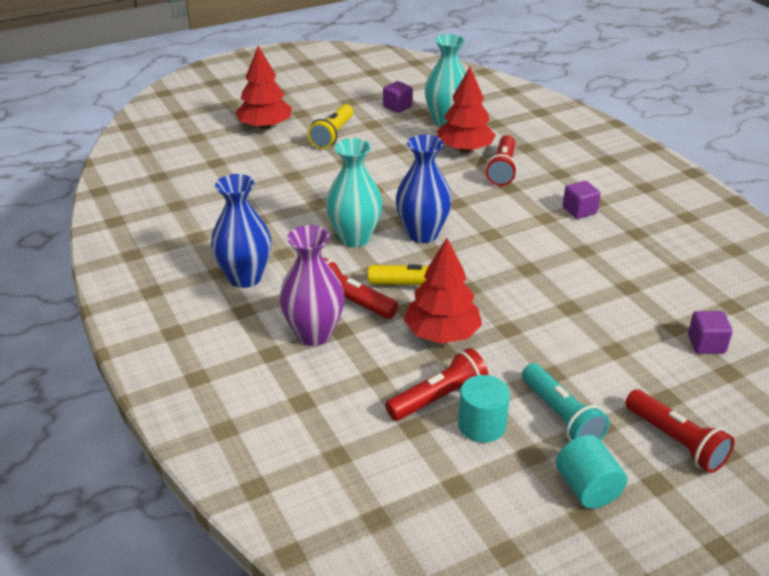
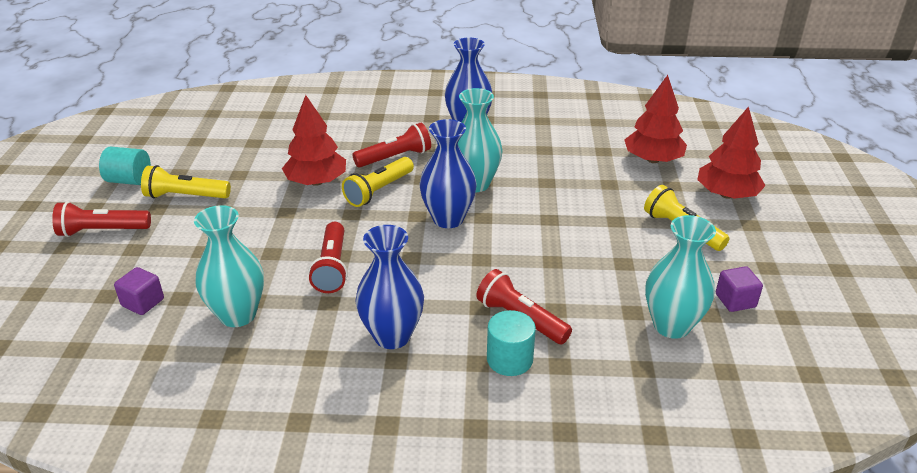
camera: 120 degrees right, 0 degrees up
purple vase [279,225,344,346] -> none
red flashlight [385,348,488,421] -> red flashlight moved to [308,222,348,293]
red tree [437,67,496,153] -> red tree moved to [624,75,687,163]
turquoise cylinder [458,375,510,443] -> turquoise cylinder moved to [487,310,536,376]
turquoise flashlight [522,363,610,441] -> yellow flashlight [141,165,231,199]
purple cube [563,181,600,219] -> blue vase [355,225,424,349]
none -> turquoise vase [194,205,264,327]

